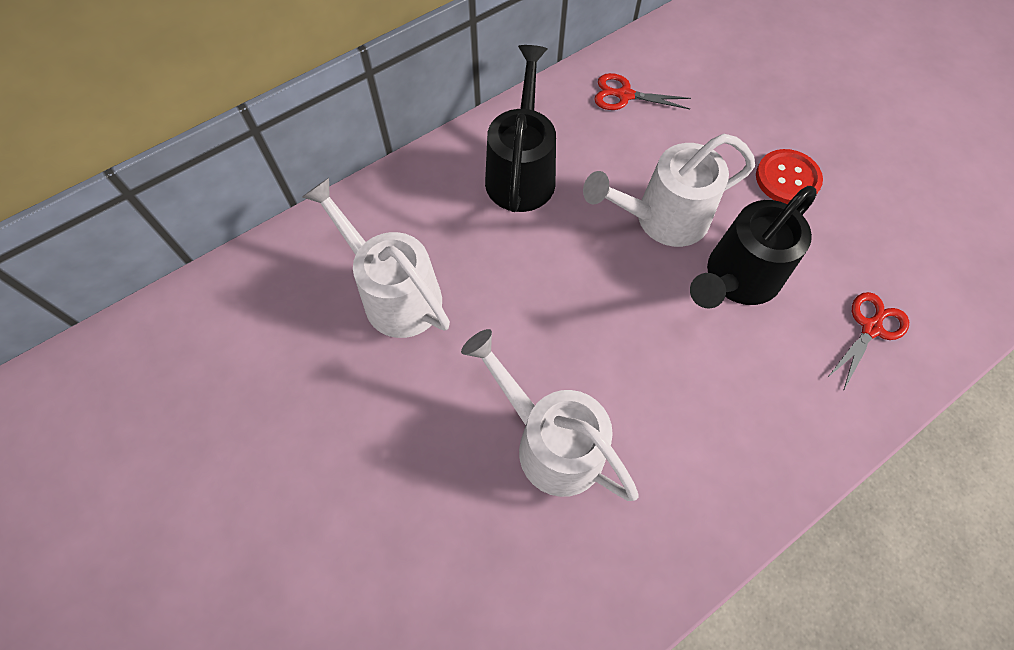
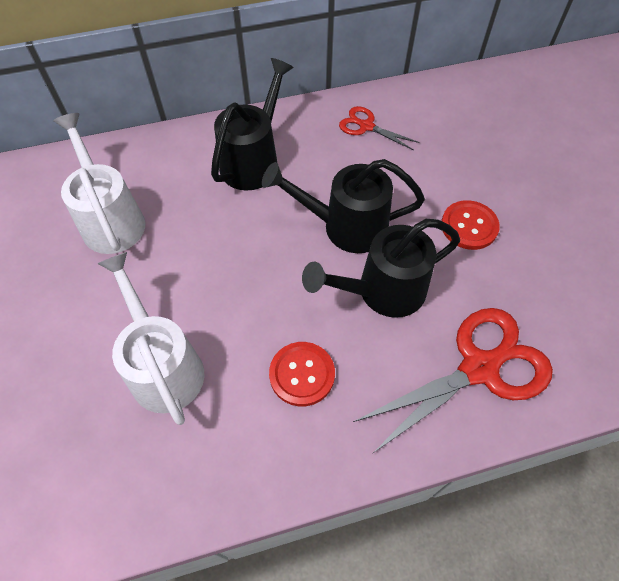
camera: 20 degrees right, 5 degrees down
white watering can [583,134,755,247] -> black watering can [262,159,425,253]
red scissors [827,292,909,391] -> red scissors [353,308,553,454], size x1.94
none -> red button [269,342,335,406]

